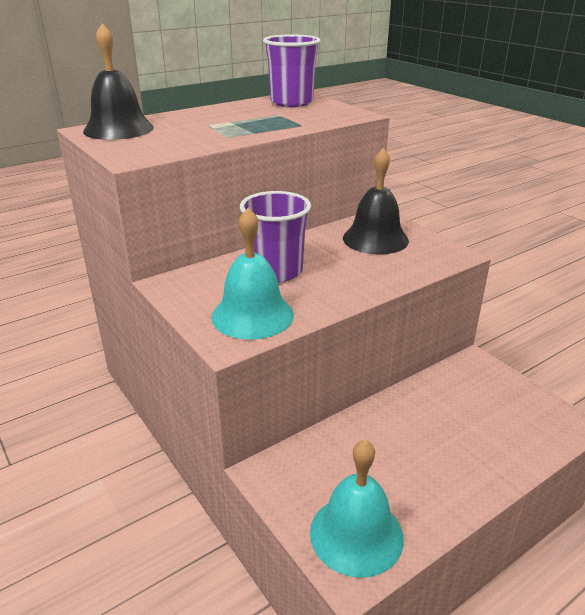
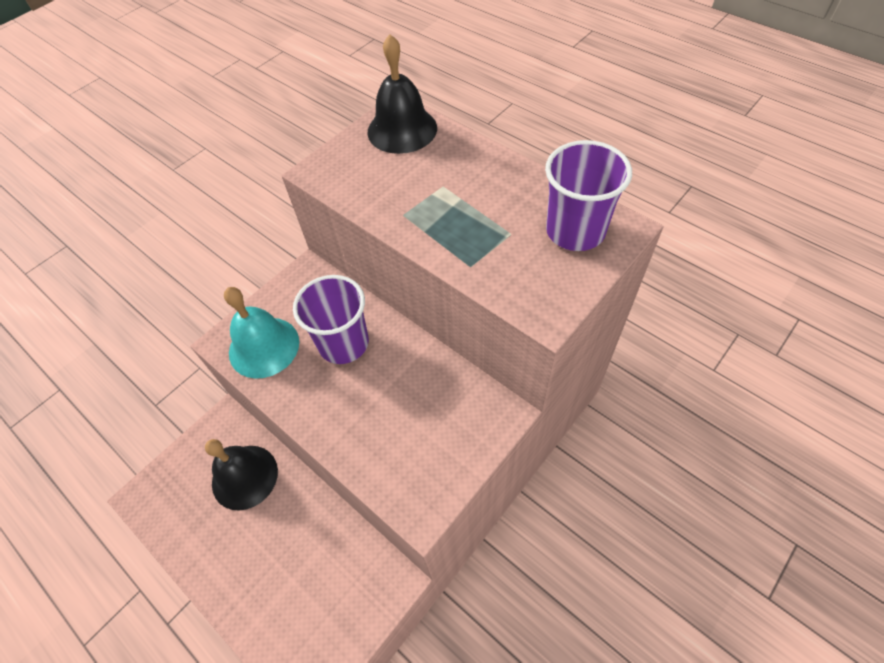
camera: 80 degrees right, 25 degrees up
turquoise bell [310,440,404,578] -> none
black bell [343,148,409,254] -> black bell moved to [205,439,278,511]

